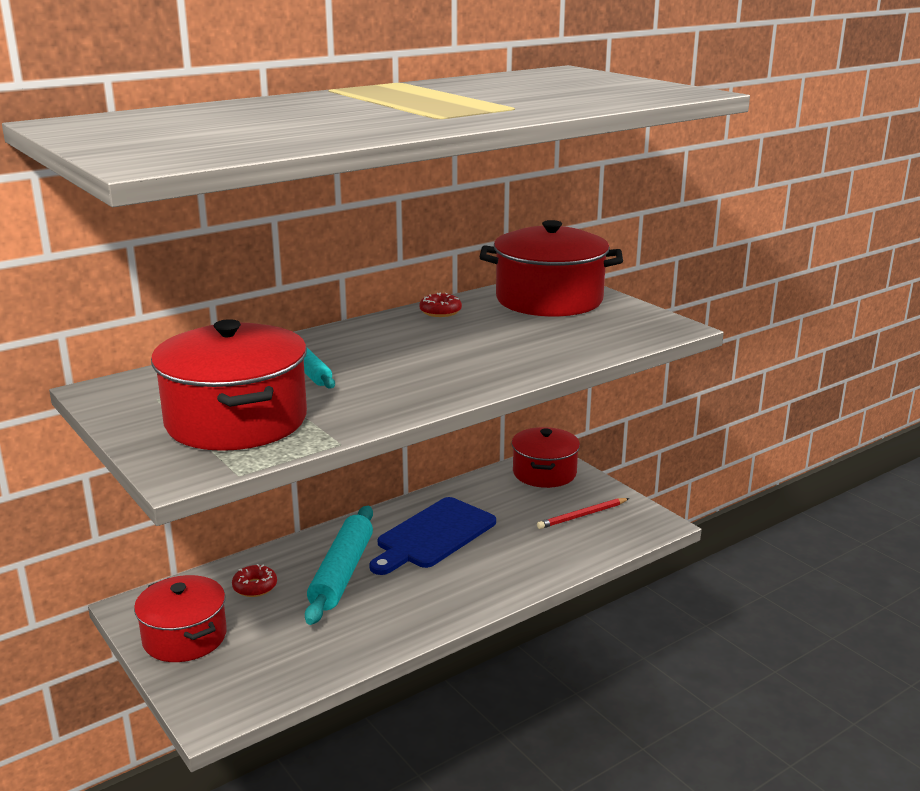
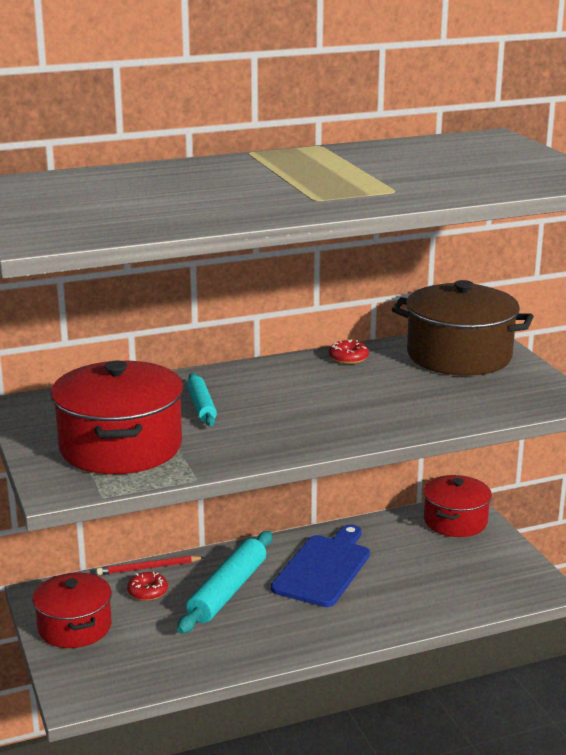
camera: 15 degrees right, 0 degrees up
blue cutting board [369,497,496,575] -> blue cutting board turned 150 degrees clockwise [271,524,370,607]
red pot [480,220,623,317] -> brown pot [391,280,534,376]
red pencil [537,498,629,529] -> red pencil moved to [96,556,205,575]

